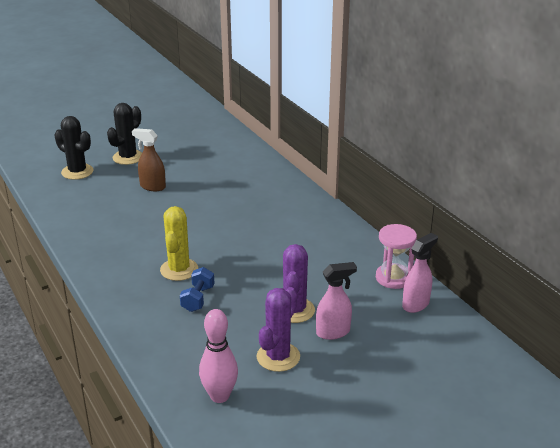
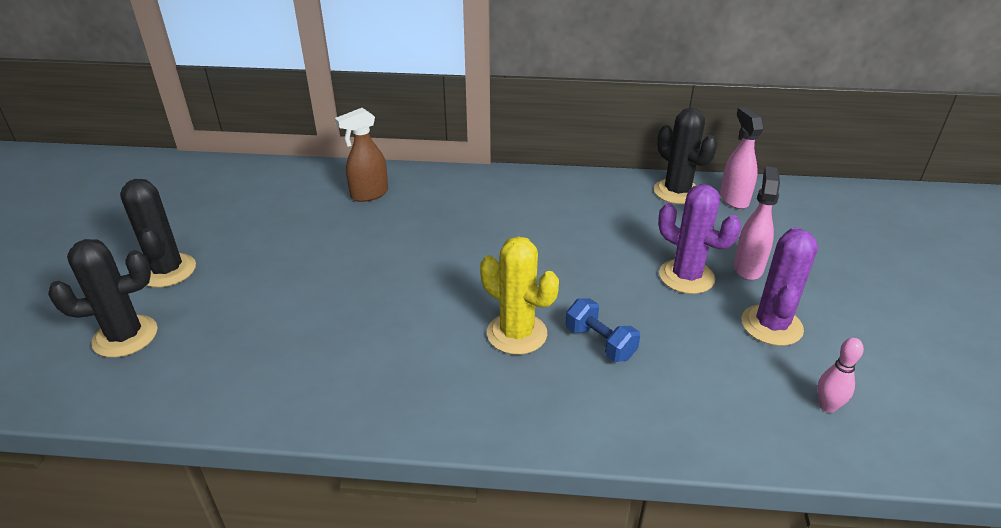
camera: 55 degrees left, 5 degrees up
brown spray bottle [132,128,166,191] -> brown spray bottle moved to [335,108,388,202]
pink bowling pin [199,309,238,403] -> pink bowling pin [817,338,864,413], size x0.58
purple cactus [256,287,300,372] -> purple cactus turned 45 degrees clockwise [741,227,818,346]
pink hourglass [376,224,417,289] -> black cactus [654,108,717,204]

